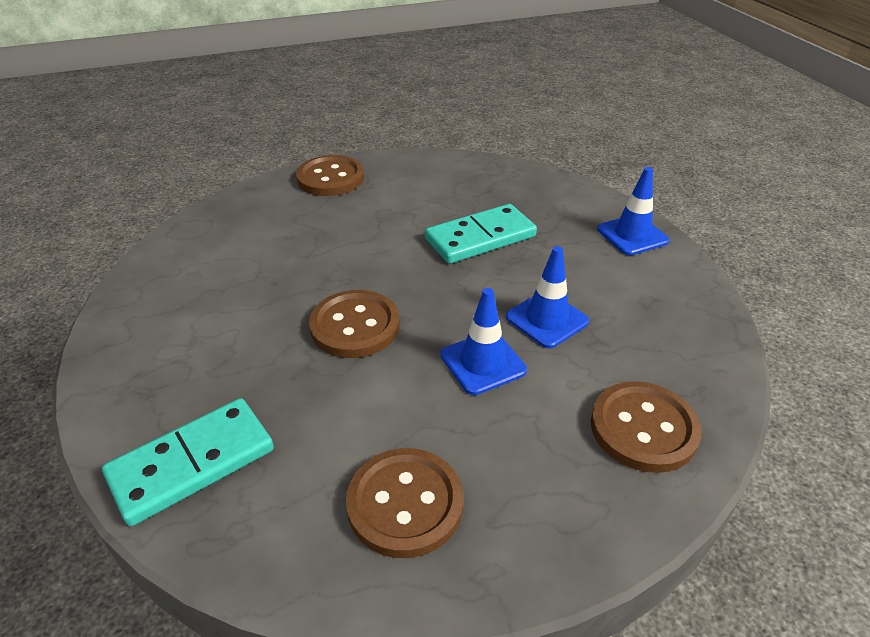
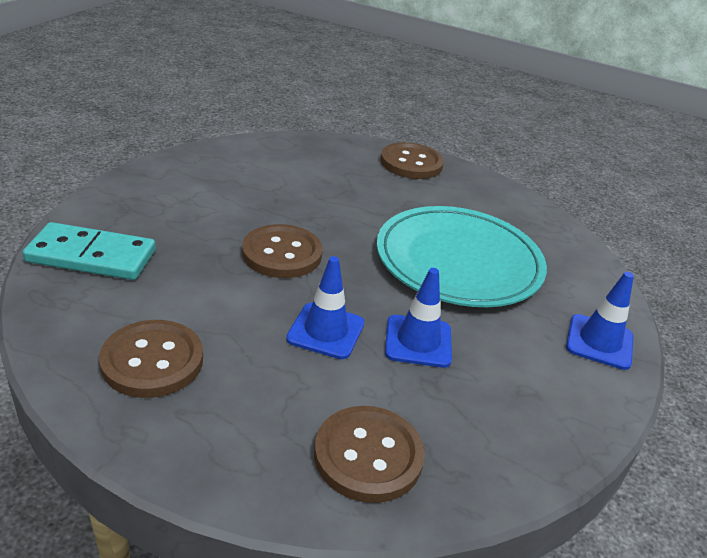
camera: 40 degrees right, 5 degrees down
turquoise domino [425,204,537,264] -> turquoise plate [377,206,547,307]

